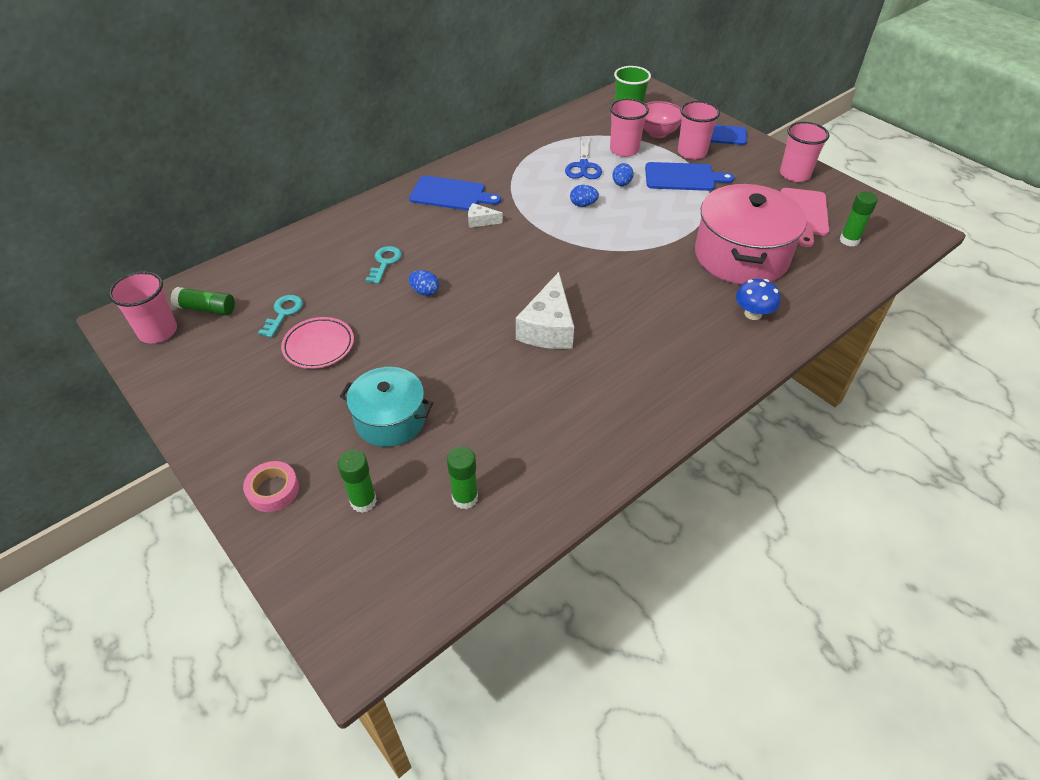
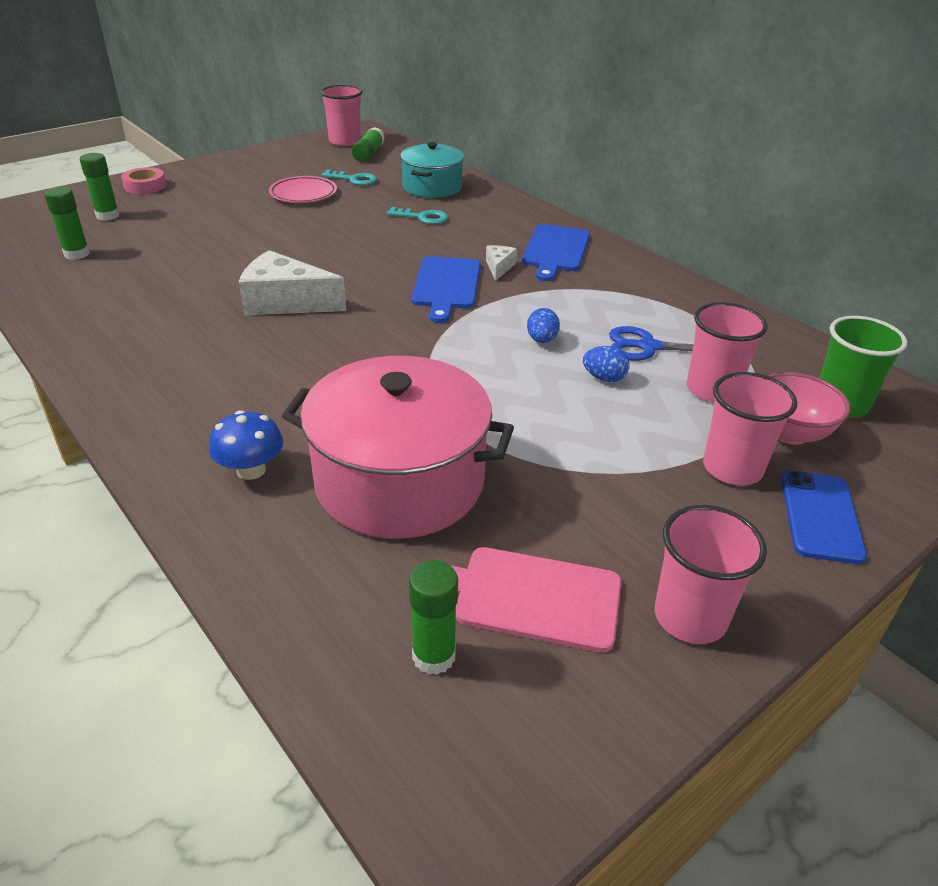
camera: 90 degrees right, 10 degrees down
turquoise pot [340,367,433,447] -> turquoise pot moved to [400,142,464,198]
blue egg [409,270,439,296] -> none
blue cutting board [645,162,734,191] -> blue cutting board moved to [412,256,481,323]

